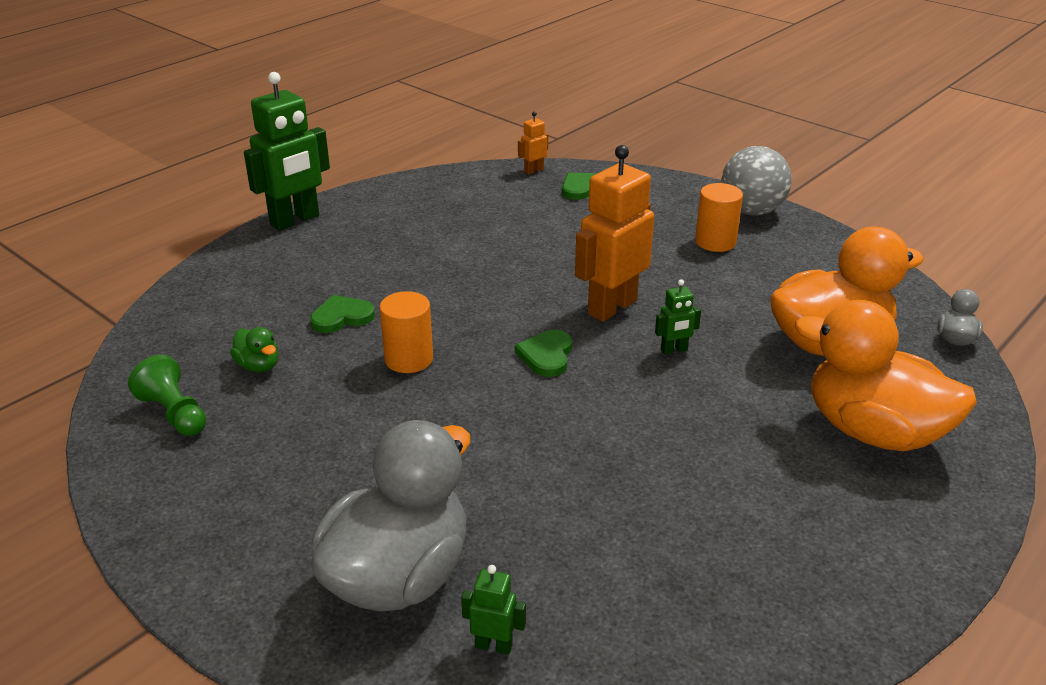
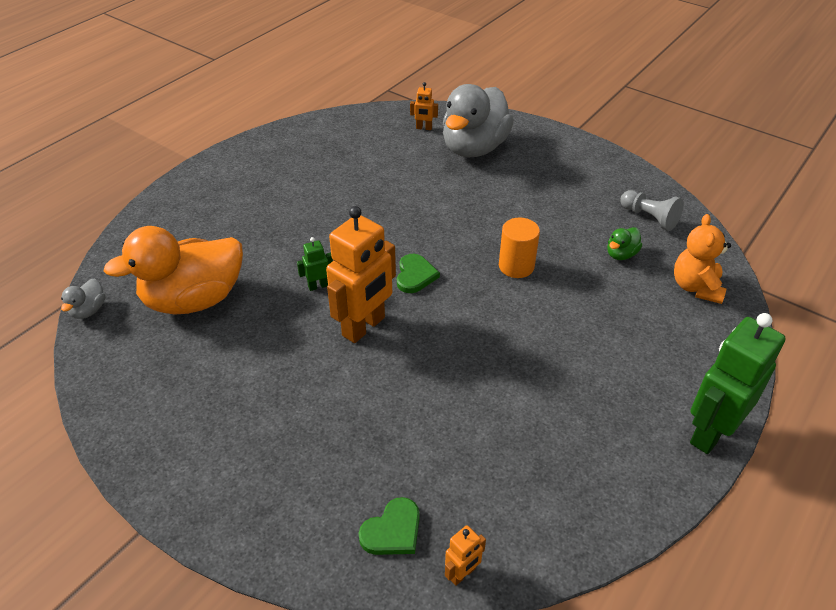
camera: 175 degrees right, 10 degrees up
green pawn [128,355,206,436] -> grey pawn [621,190,684,231]
green duck [230,327,279,372] -> green duck turned 90 degrees counterclockwise [607,227,642,260]
green heart [310,295,375,333] -> none
green robot [461,565,526,655] -> orange robot [410,82,438,130]
orange cylinder [695,183,743,252] -> none
grey ball [721,146,792,216] -> none
orange duck [795,300,977,451] -> none
none -> orange teddy bear [674,214,731,304]

